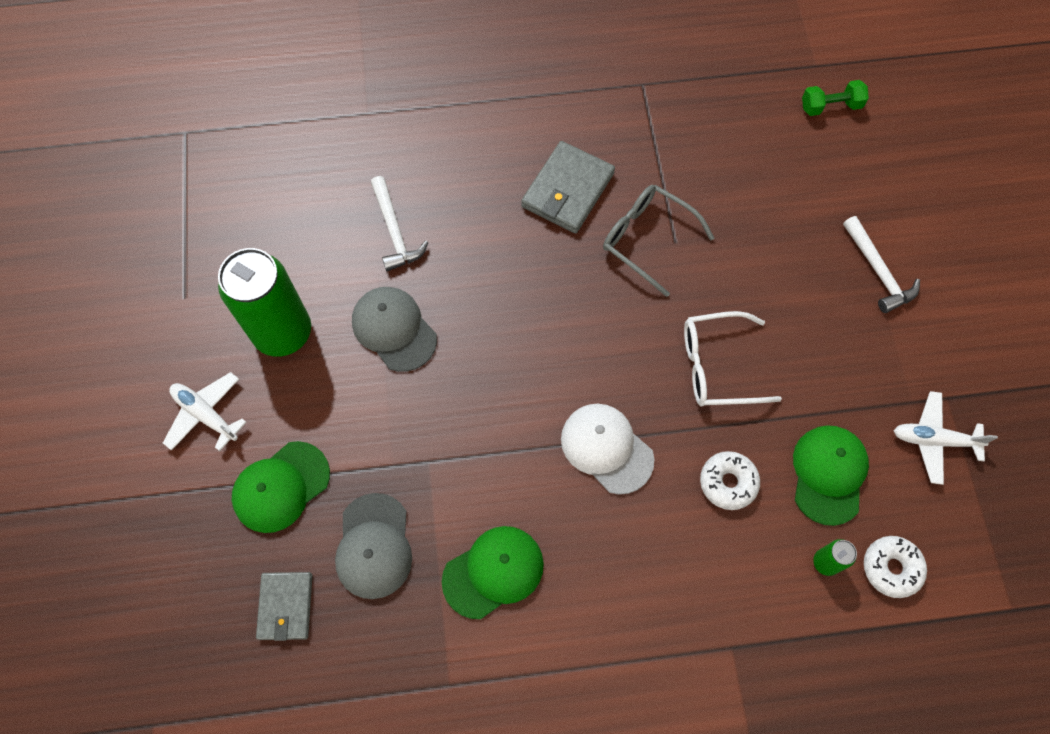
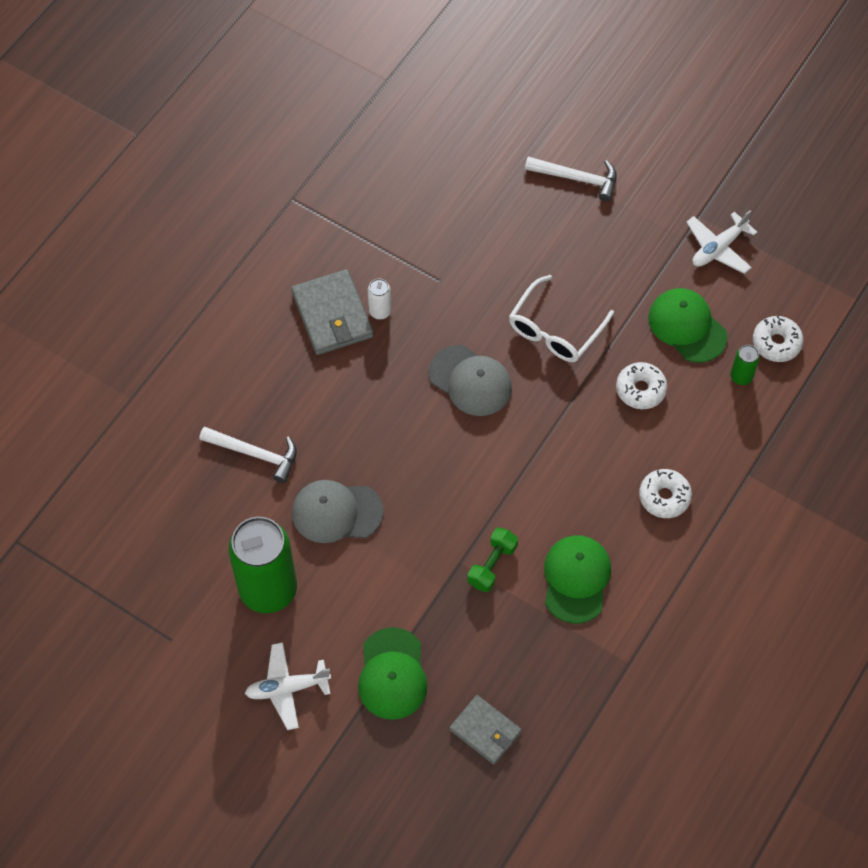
camera: 50 degrees left, 5 degrees down
grey cap [335,493,412,599] -> grey cap moved to [429,345,512,416]
white cap [561,404,654,495] -> none
grey glasses [603,185,714,297] -> none
green dumbbell [802,80,869,116] -> green dumbbell moved to [468,527,518,592]
none -> white can [368,279,392,319]
none -> white donut [639,469,692,518]

